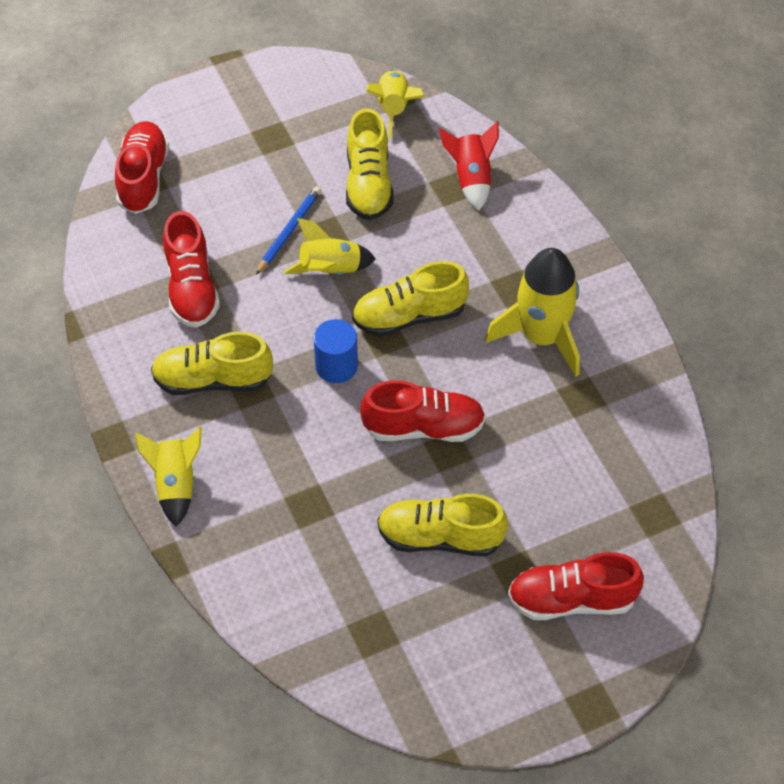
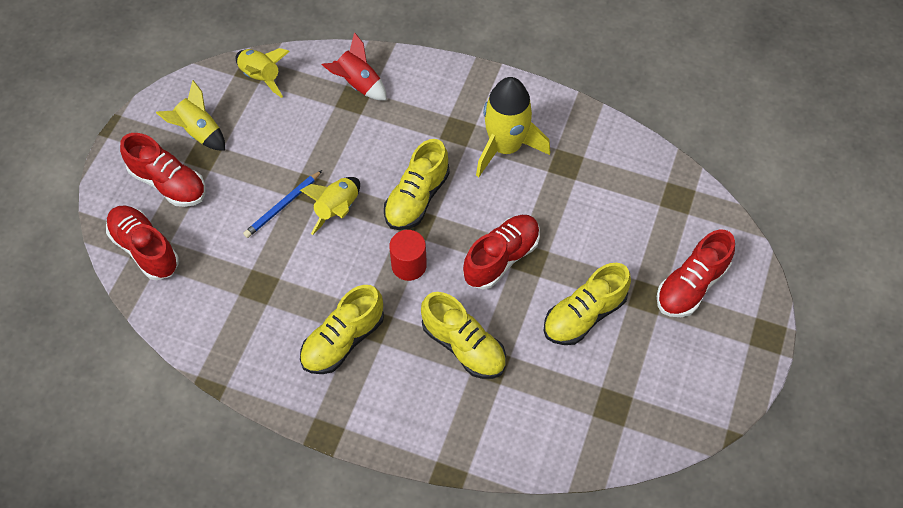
camera: 45 degrees left, 5 degrees up
yellow rocket [135,427,202,527] -> yellow rocket moved to [156,80,225,151]
red shoe [163,211,220,328] -> red shoe moved to [120,133,206,207]
blue pencil [256,186,321,275] -> blue pencil turned 120 degrees counterclockwise [243,170,322,238]
blue cylinder [313,319,358,383] -> red cylinder [389,230,427,281]
yellow shoe [346,108,394,220] -> yellow shoe moved to [421,292,506,379]

